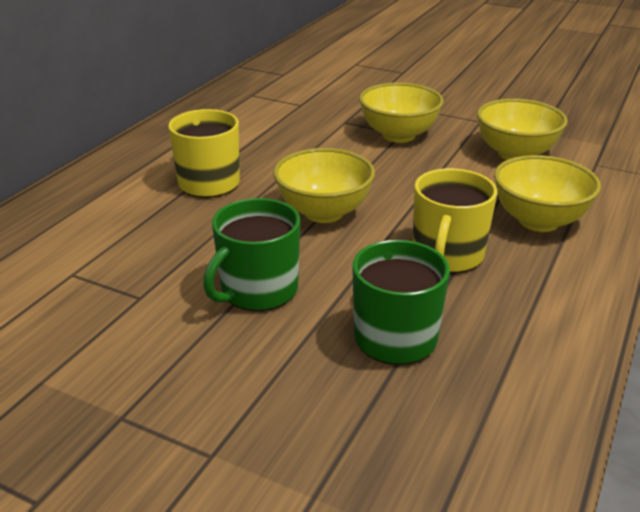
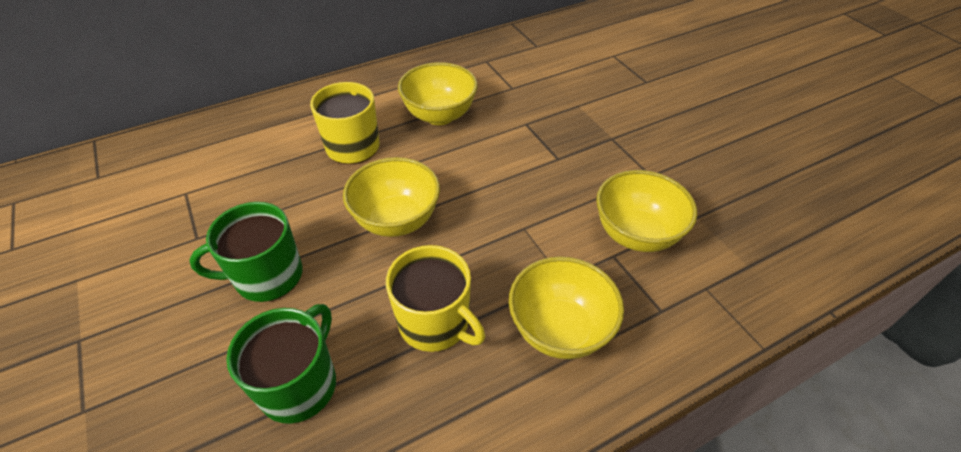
camera: 35 degrees right, 15 degrees up
yellow bowl [359,83,444,143] -> yellow bowl moved to [398,62,478,125]
yellow mug [413,168,497,273] -> yellow mug turned 105 degrees counterclockwise [386,245,485,352]

